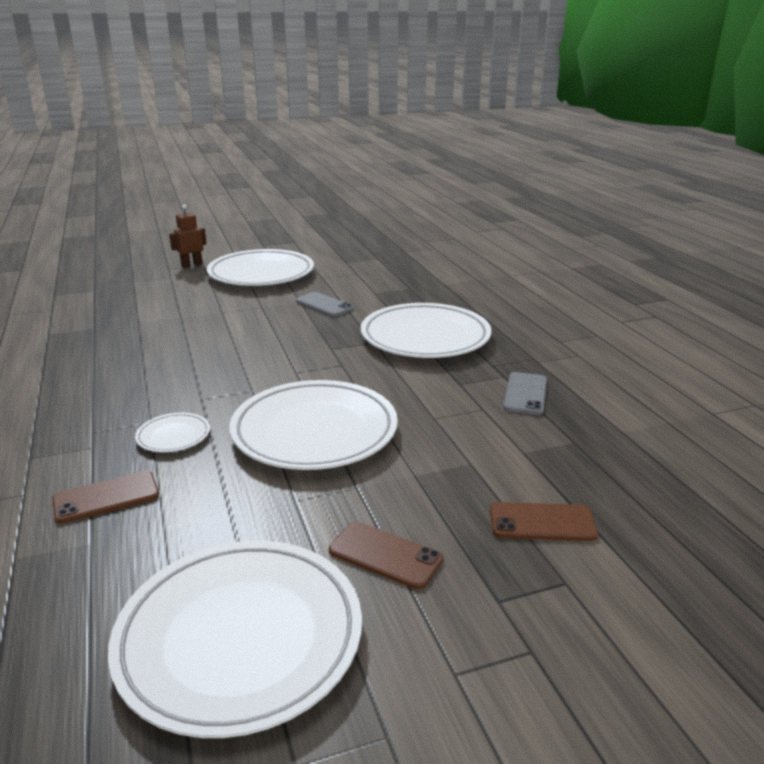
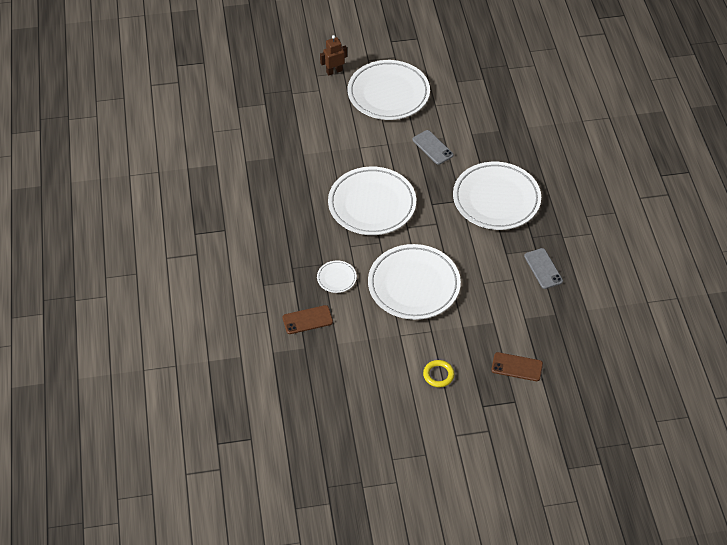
camera: 10 degrees right, 25 degrees up
white plate [108,540,362,738] -> white plate moved to [328,166,416,235]
brown phone [329,521,443,589] -> yellow ring [423,360,454,387]
grey phone [503,372,547,415] -> grey phone turned 45 degrees counterclockwise [524,248,563,289]

